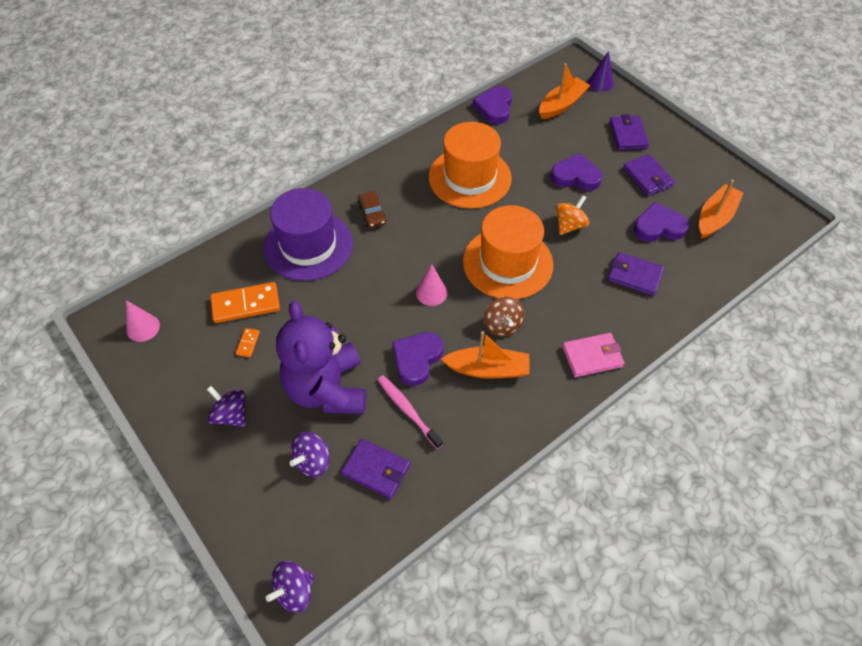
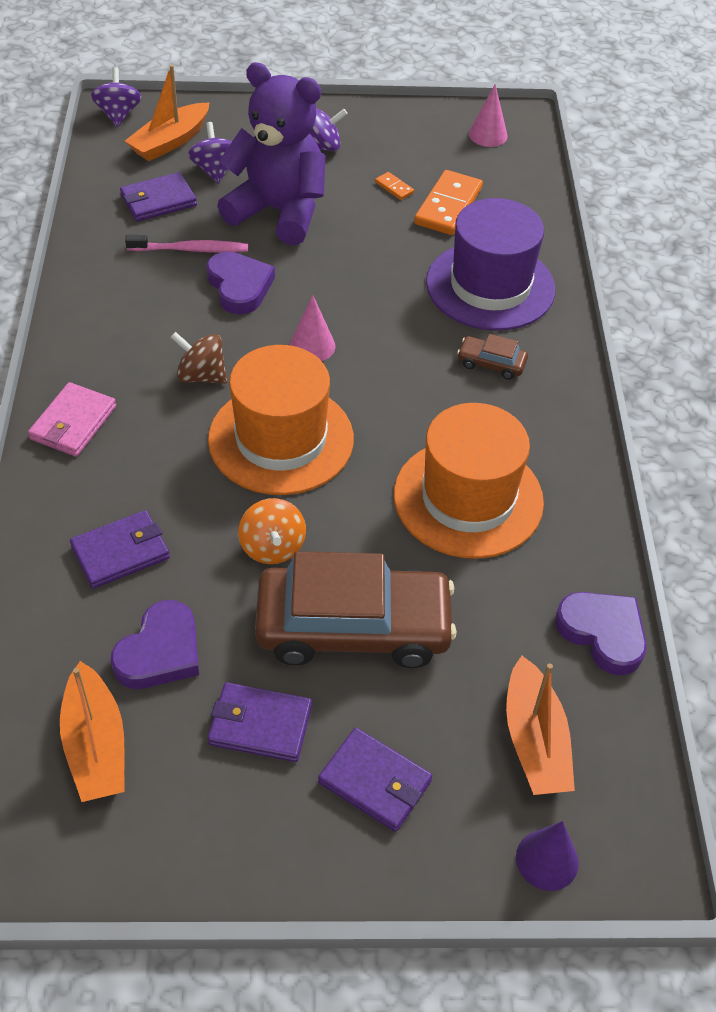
camera: 125 degrees right, 5 degrees down
orange boat [441,331,530,379] -> orange boat moved to [125,65,210,161]
purple heart [551,153,603,191] -> brown car [255,551,457,668]

